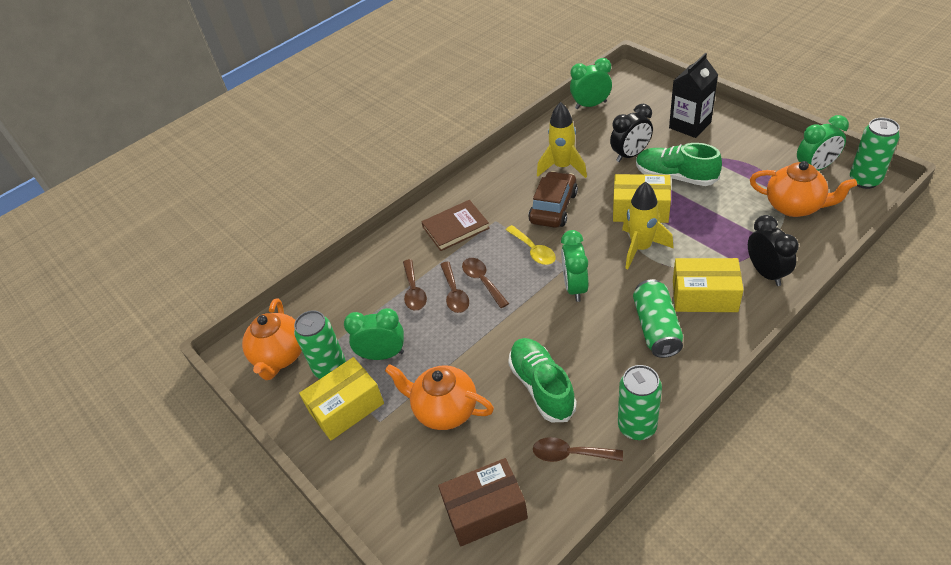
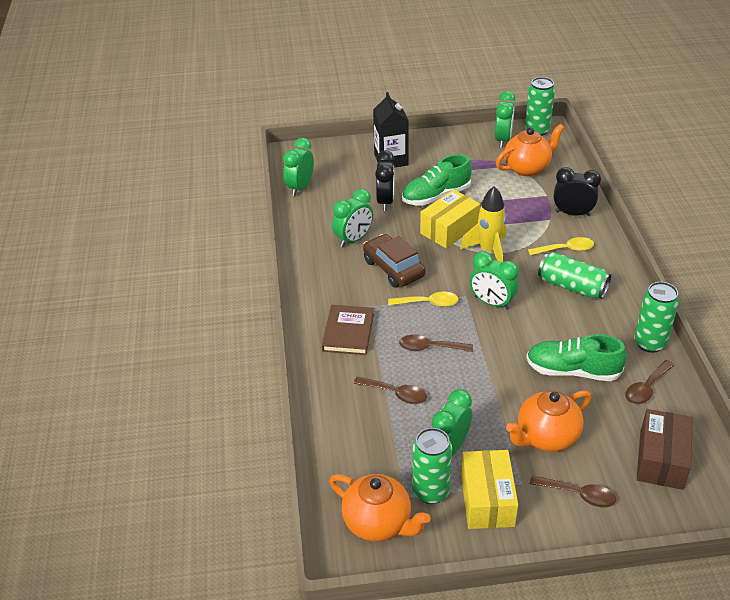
camera: 60 degrees left, 5 degrees down
brown spoon [440,261,469,313] -> brown spoon moved to [530,475,616,507]
yellow rocket [537,102,587,178] -> green clock [332,189,373,247]
yellow box [673,258,743,312] -> yellow spoon [528,237,594,255]

